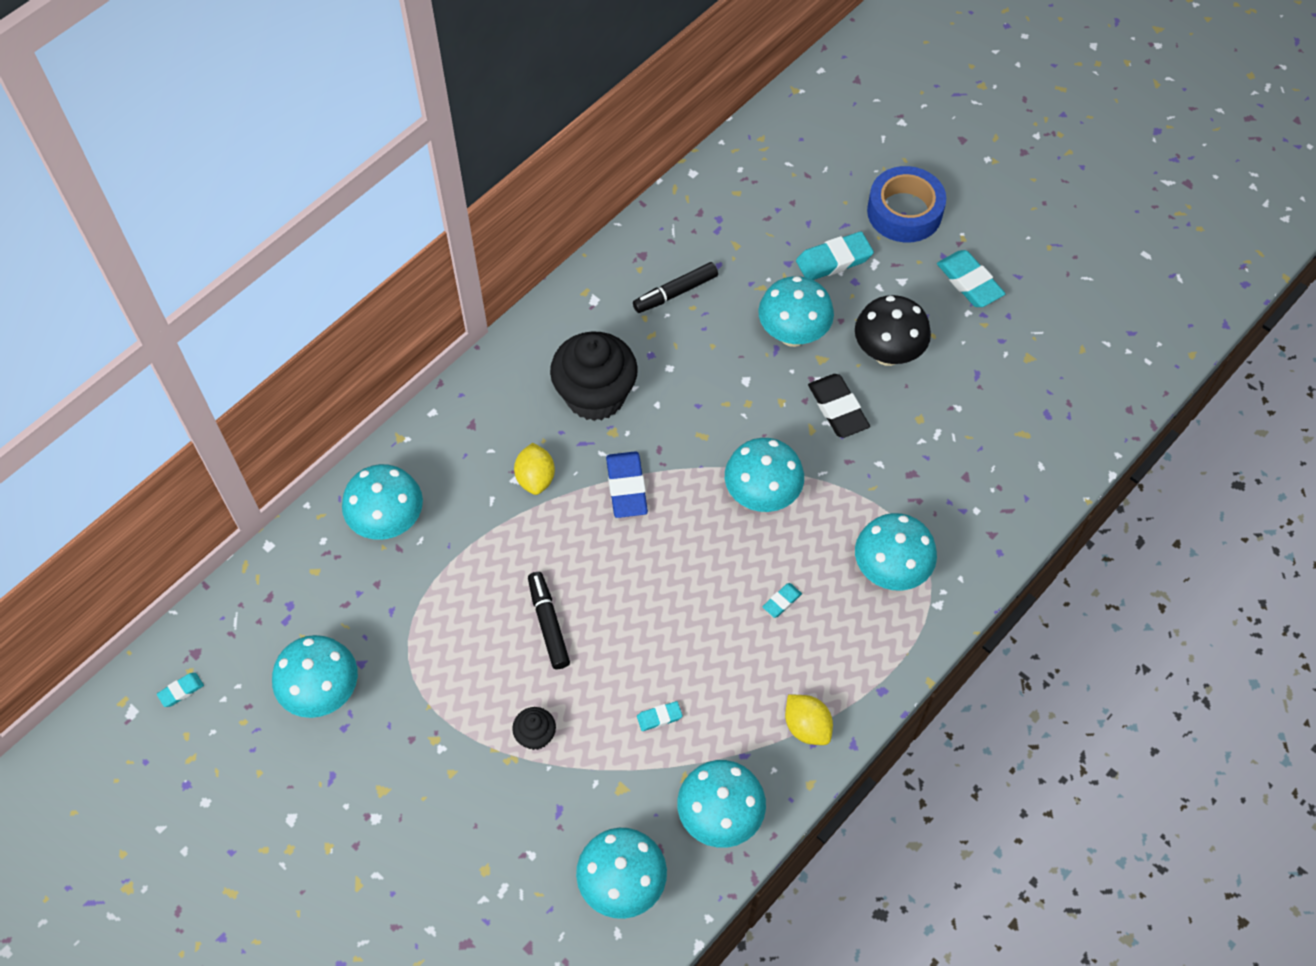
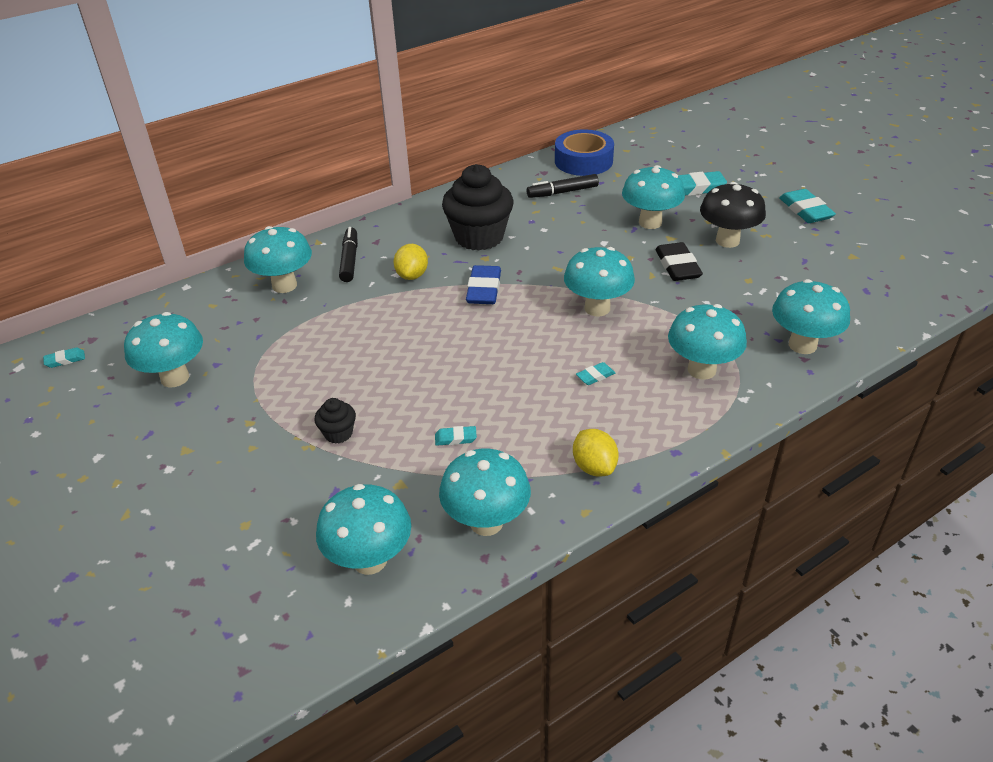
camera: 15 degrees right, 20 degrees down
black marker [528,572,570,669] -> black marker moved to [339,227,358,282]
blue tape [867,166,946,243] -> blue tape moved to [555,129,614,176]
none -> turquoise mushroom [772,279,850,354]

